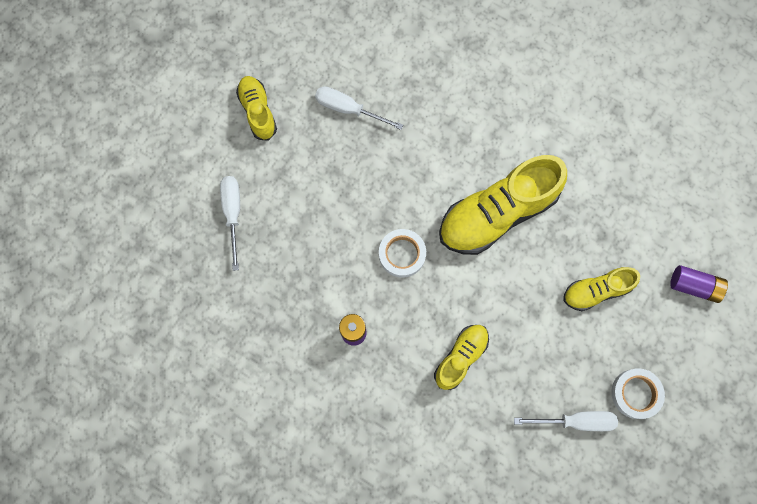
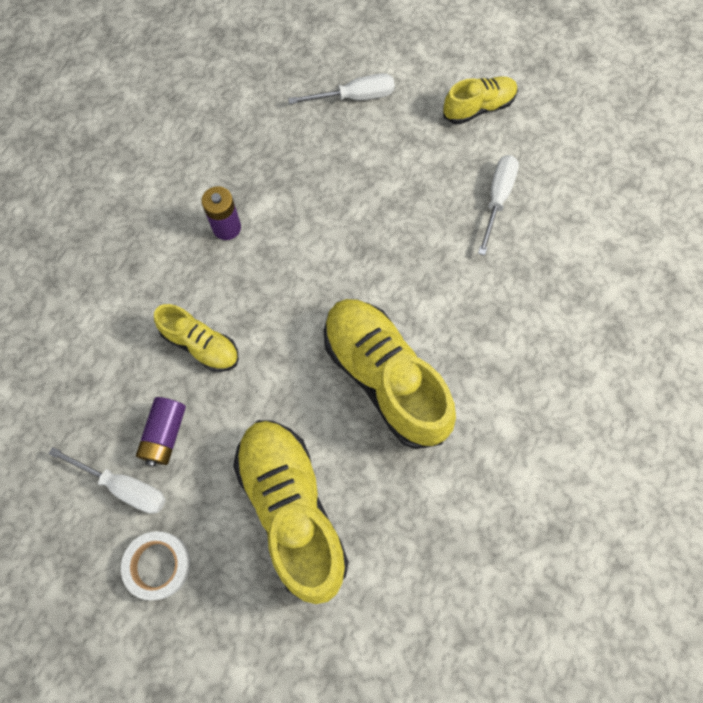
camera: 85 degrees right, 5 degrees down
white tape [379,229,426,278] -> none
white screwdriver [514,411,618,431] -> white screwdriver turned 60 degrees counterclockwise [48,447,166,514]
yellow shoe [563,267,640,311] -> yellow shoe [233,420,349,604], size x1.86
purple battery [670,265,728,303] -> purple battery moved to [136,397,186,466]

